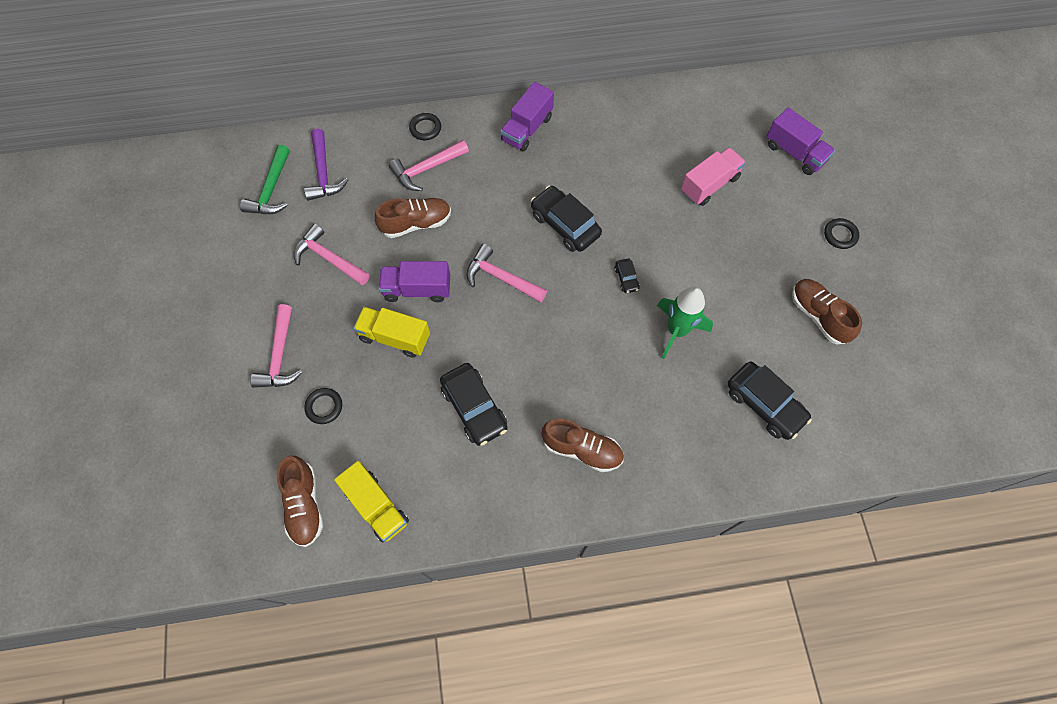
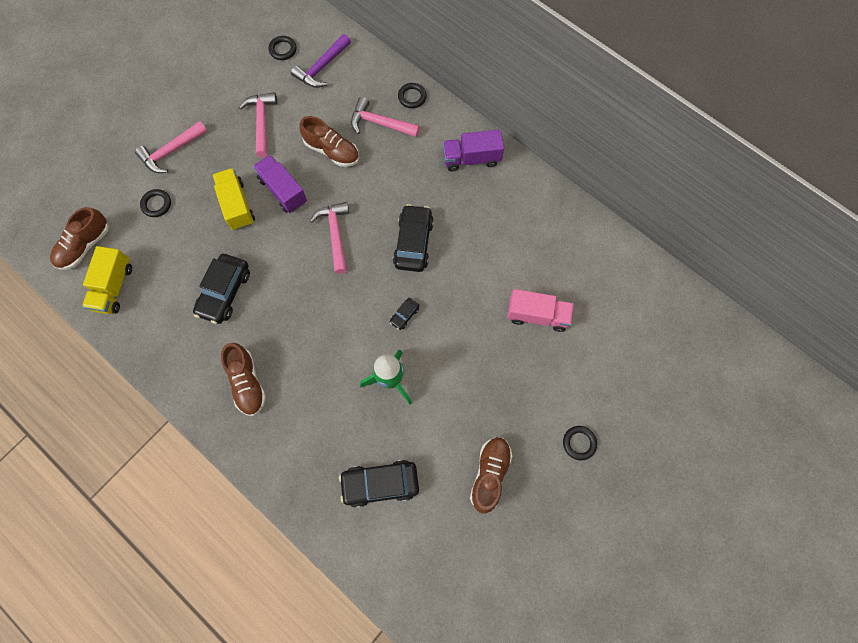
camera: 50 degrees right, 5 degrees up
green hammer [240,145,290,214] -> black ring [269,36,297,60]
black car [727,362,812,440] -> black car turned 75 degrees clockwise [339,460,419,508]
purple truck [766,108,835,175] -> none

